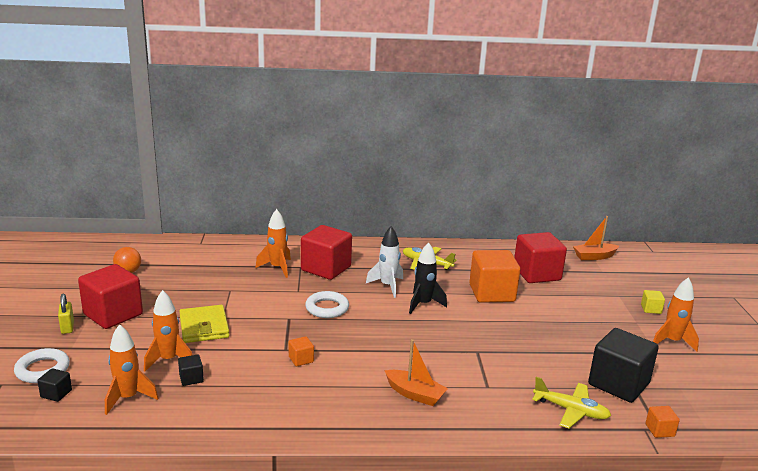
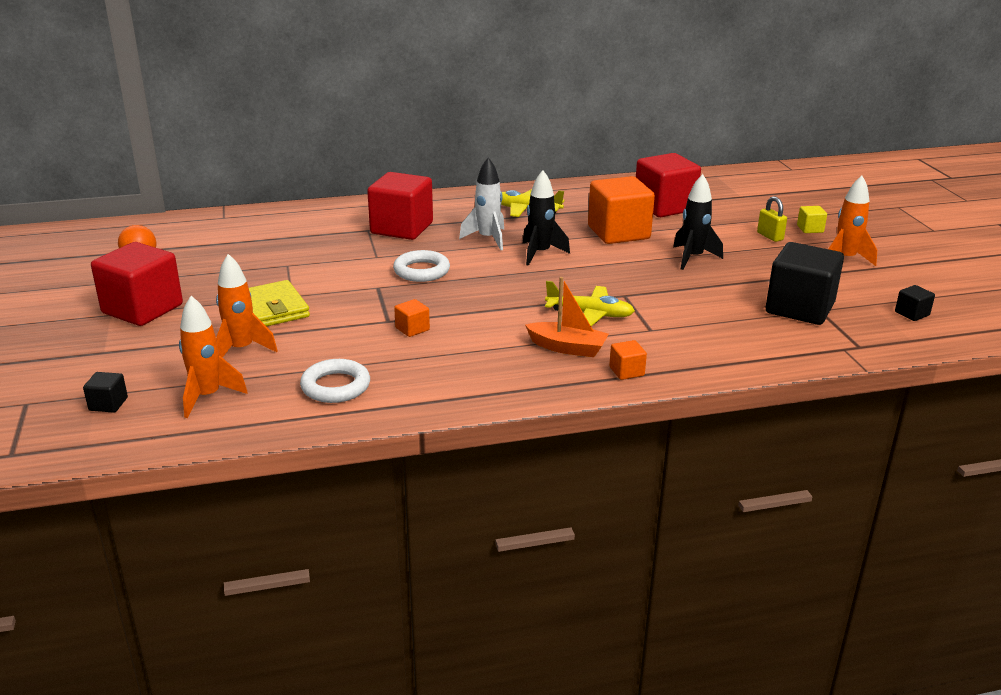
camera: 10 degrees left, 5 degrees up
white ring [14,348,70,383] -> white ring moved to [300,359,370,403]
yellow padlock [58,293,74,334] -> yellow padlock moved to [757,196,787,242]
black cube [178,355,204,386] -> black cube moved to [895,285,935,321]
orange rocket [256,209,291,278] -> none
yellow plane [532,377,611,428] -> yellow plane moved to [545,281,635,326]
orange boat [573,216,619,260] -> none
orange cube [646,406,680,438] -> orange cube moved to [609,340,647,380]
none -> black rocket [673,174,723,270]

